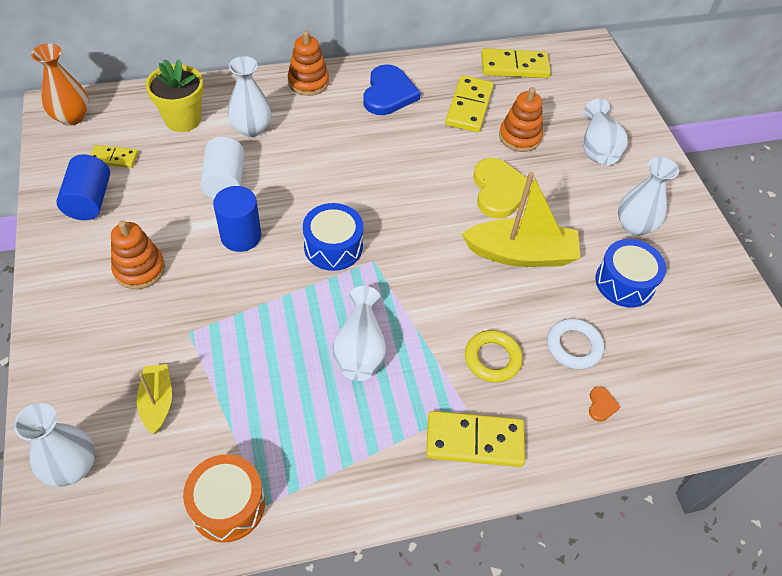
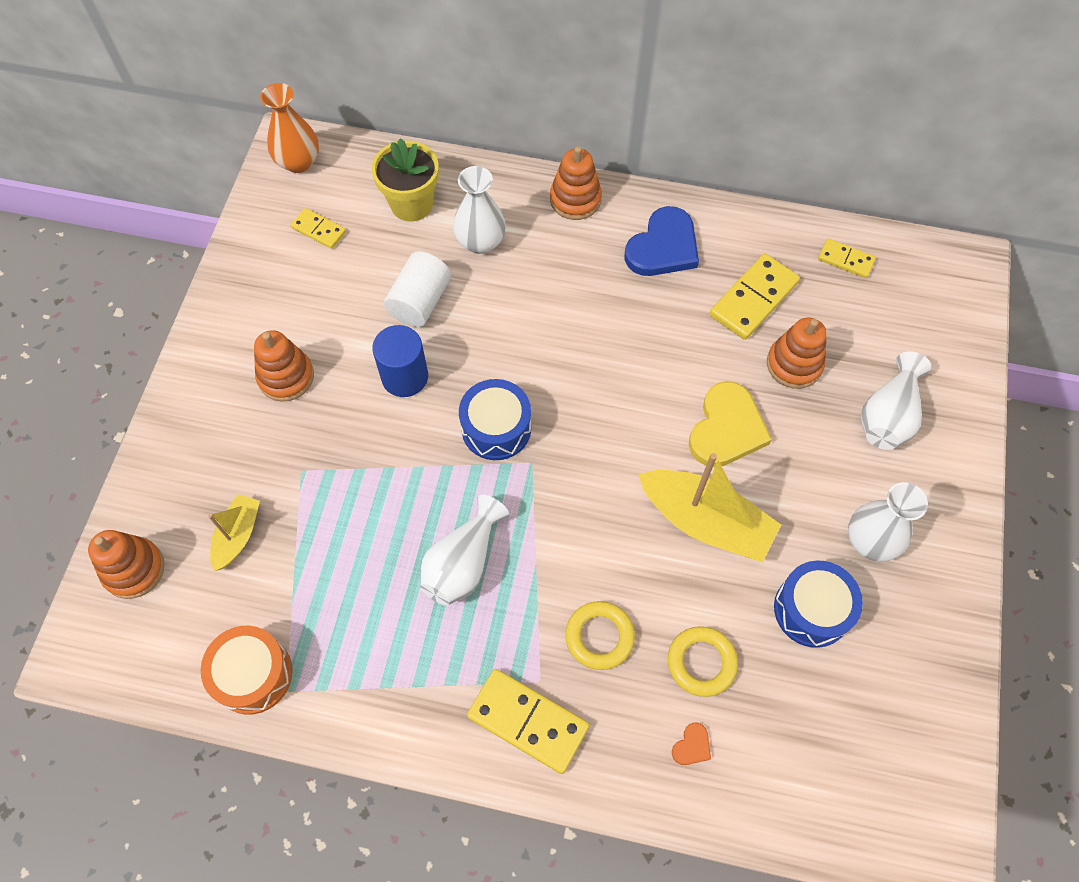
camera: 30 degrees right, 10 degrees up
white vase [14,403,95,487] -> orange stacking toy [88,530,165,599]
blue cylinder [56,155,110,220] -> none
yellow domino [481,48,551,78] -> yellow domino [818,239,876,278], size x0.57
white ring [547,318,604,369] -> yellow ring [668,626,738,697]

